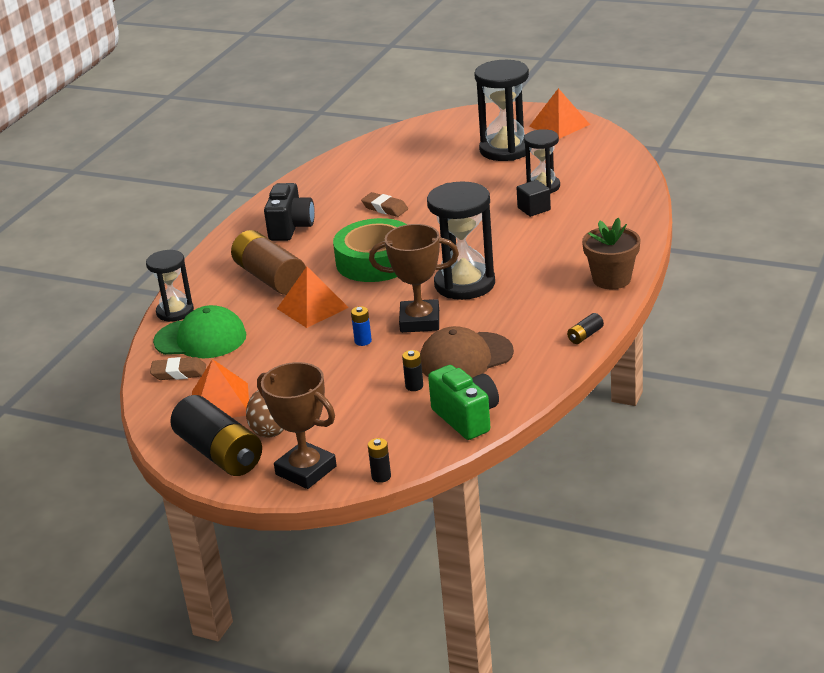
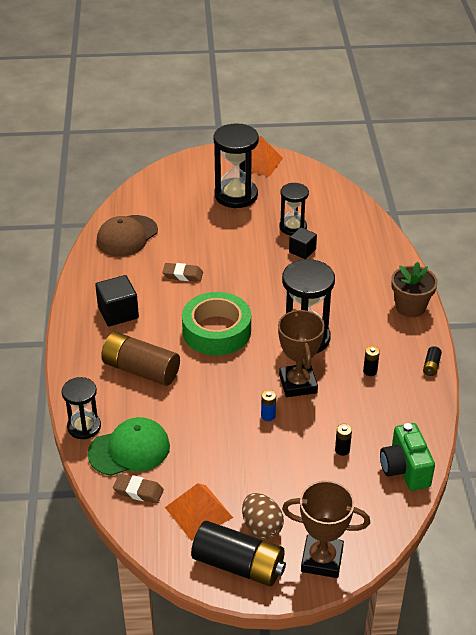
camera: 30 degrees left, 10 degrees up
brown eraser [150,357,206,380] -> brown eraser turned 45 degrees clockwise [113,474,164,504]
black camera [264,183,315,241] -> black cube [95,275,139,326]
orange pyramid [277,267,349,328] -> none
black battery [368,438,391,483] -> black battery moved to [363,346,380,376]
brown trophy [369,224,459,333] -> brown trophy turned 75 degrees counterclockwise [278,309,325,397]
brown cap [420,326,514,378] -> brown cap moved to [97,215,158,256]
green camera [428,365,499,440] -> green camera turned 135 degrees counterclockwise [380,423,435,491]

